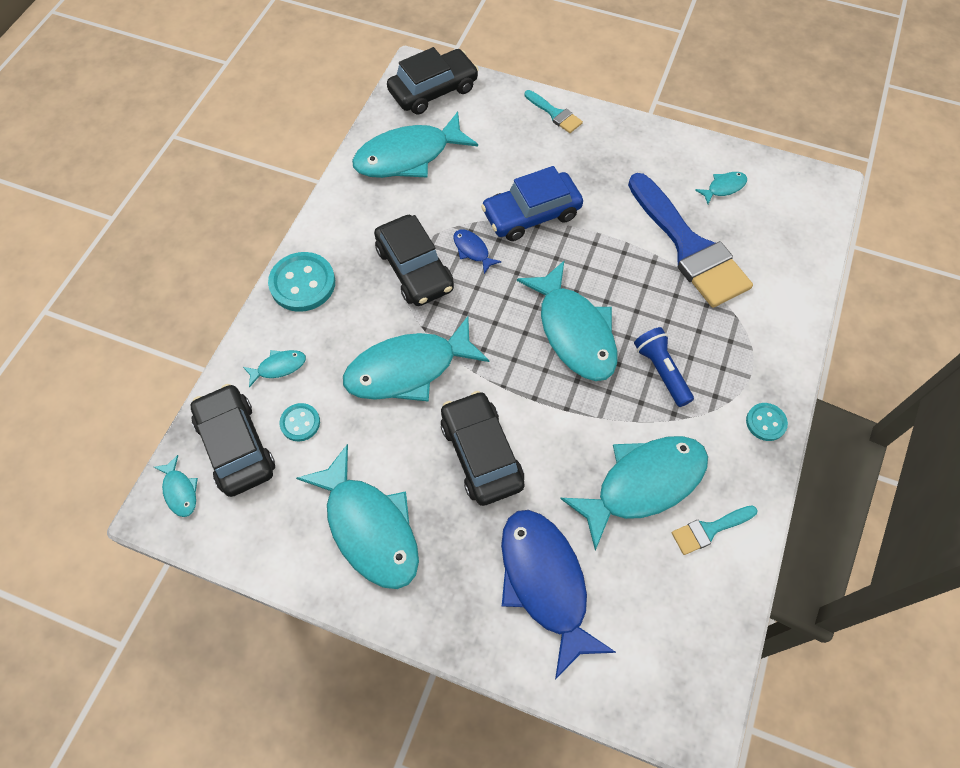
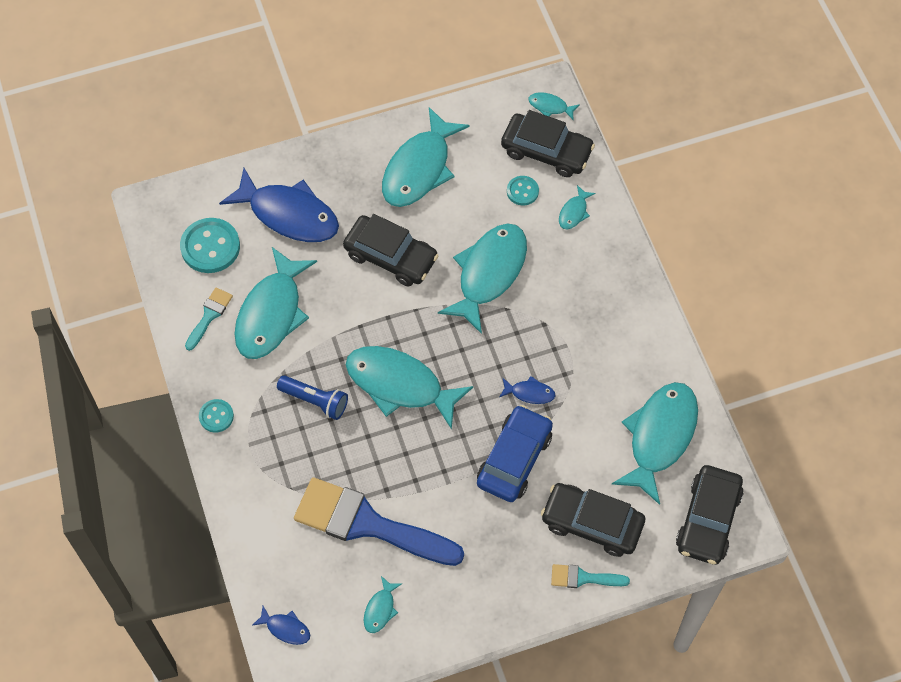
camera: 140 degrees right, 0 degrees up
turquoise button [268,252,335,312] -> turquoise button moved to [180,218,240,273]
turquoise fish [296,444,419,589] -> turquoise fish turned 75 degrees counterclockwise [382,107,470,207]
black car [374,215,454,306] -> black car moved to [541,483,645,557]
none -> blue fish [252,606,310,645]

